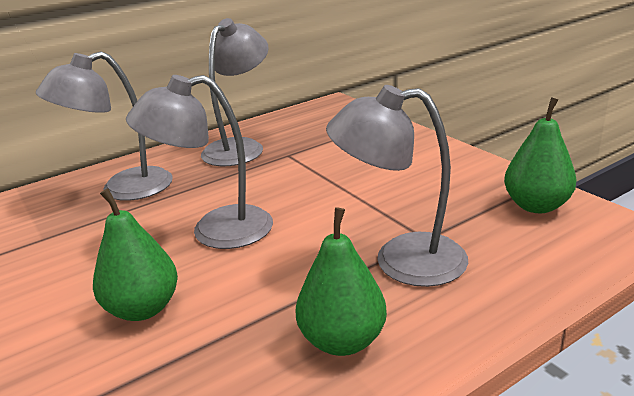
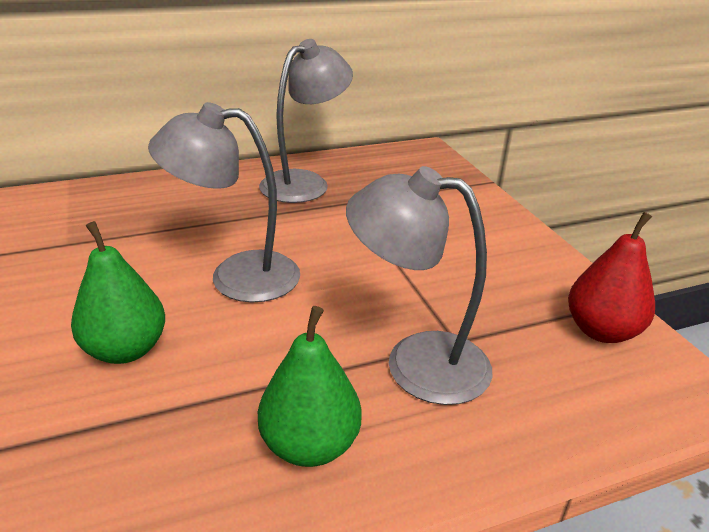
camera: 10 degrees right, 5 degrees up
grey lamp [36,51,173,201] -> none
green pear [504,97,577,213] -> red pear [568,212,655,343]

